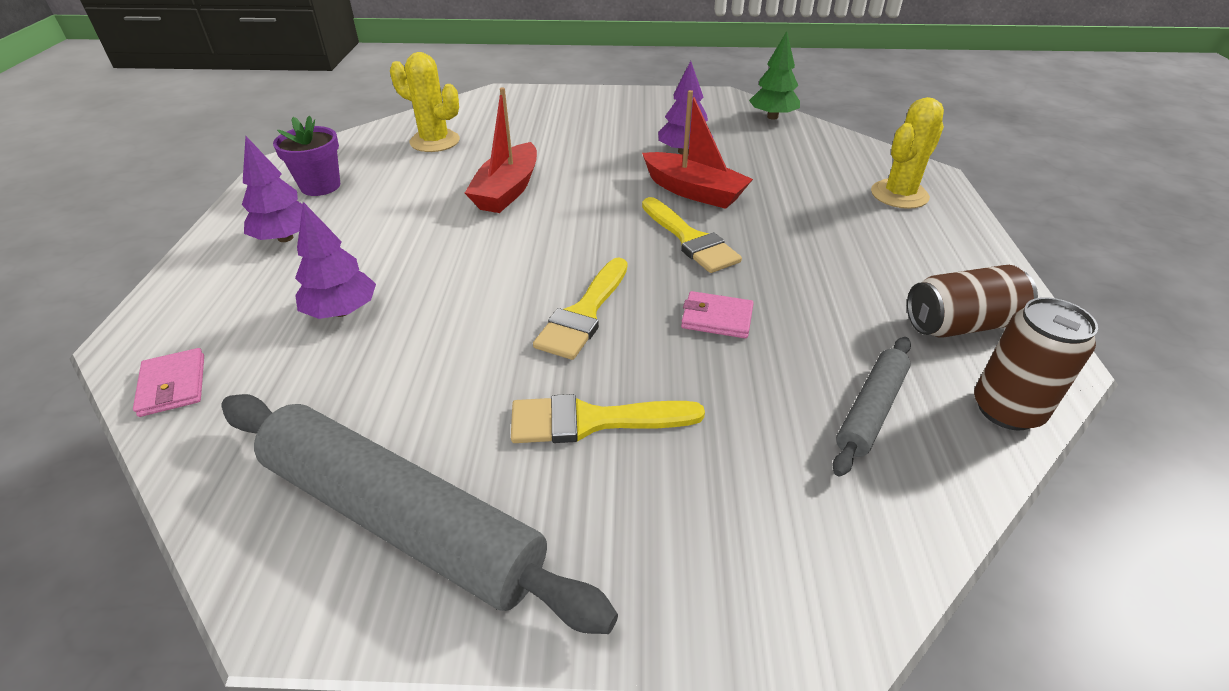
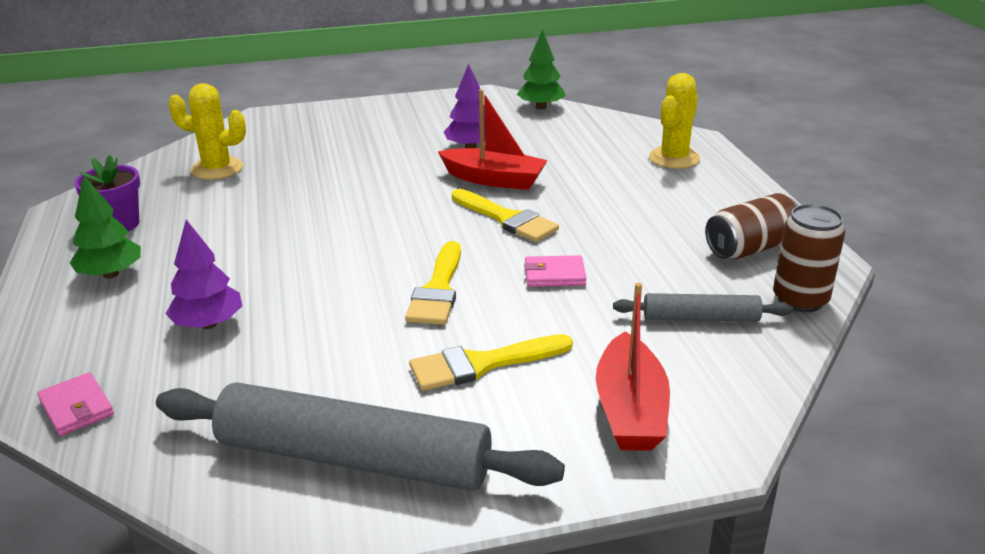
camera: 15 degrees left, 10 degrees down
purple tree [242,136,303,242] -> green tree [70,176,141,279]
red boat [465,87,537,213] -> red boat moved to [596,283,670,451]
grey rolling pin [832,337,911,477] -> grey rolling pin turned 75 degrees clockwise [613,293,793,322]

